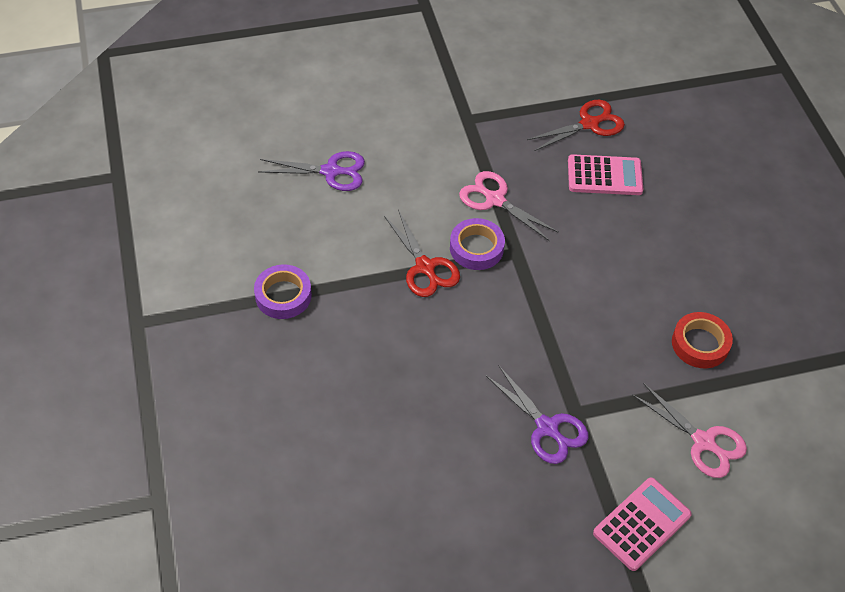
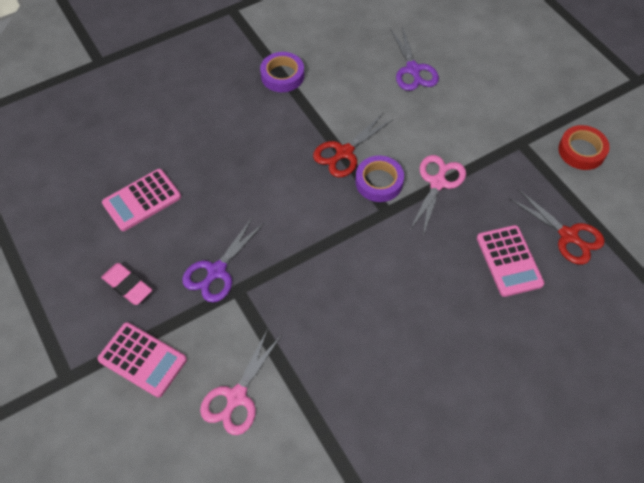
camera: 75 degrees right, 5 degrees up
red tape [672,312,733,368] -> red tape moved to [558,125,610,170]
none -> pink eraser [101,263,152,305]
none -> pink calculator [102,169,181,231]

